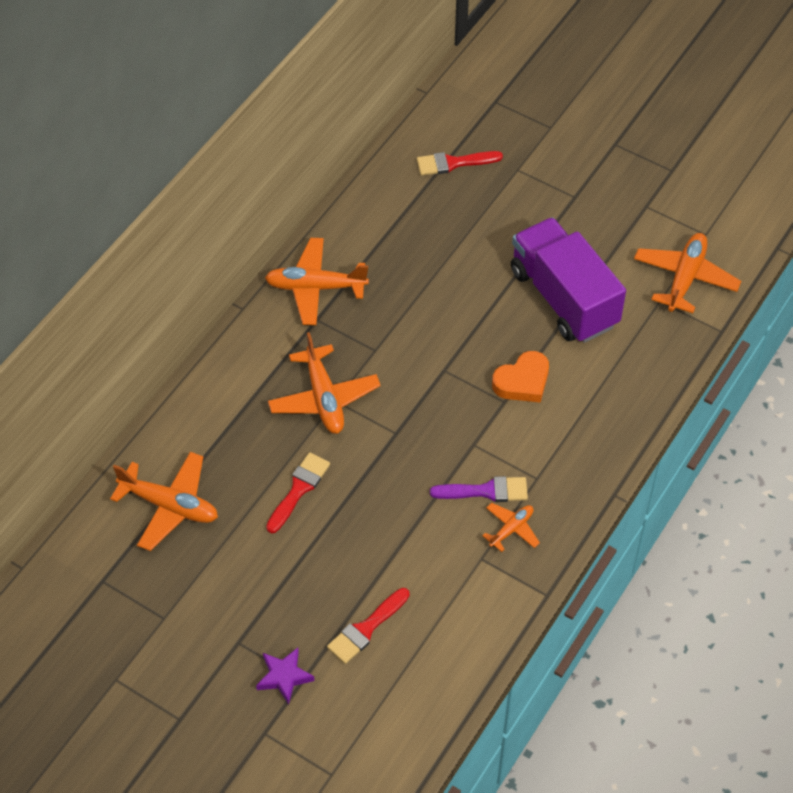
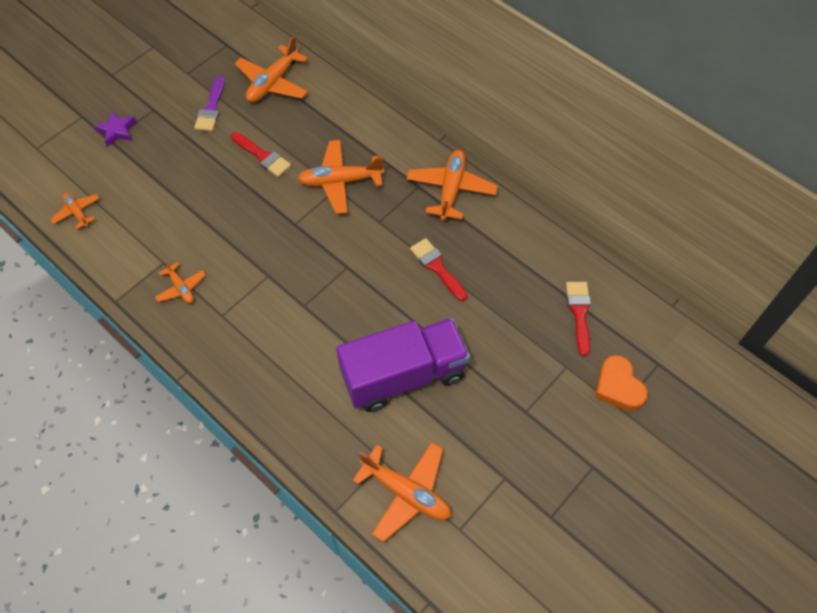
camera: 100 degrees right, 5 degrees up
red brush [327,588,410,664] -> red brush moved to [410,238,468,301]
purple brush [430,476,528,502] -> purple brush moved to [194,76,225,131]
orange heart [492,351,549,403] -> orange heart moved to [595,355,648,411]
none -> orange plane [50,193,100,230]

